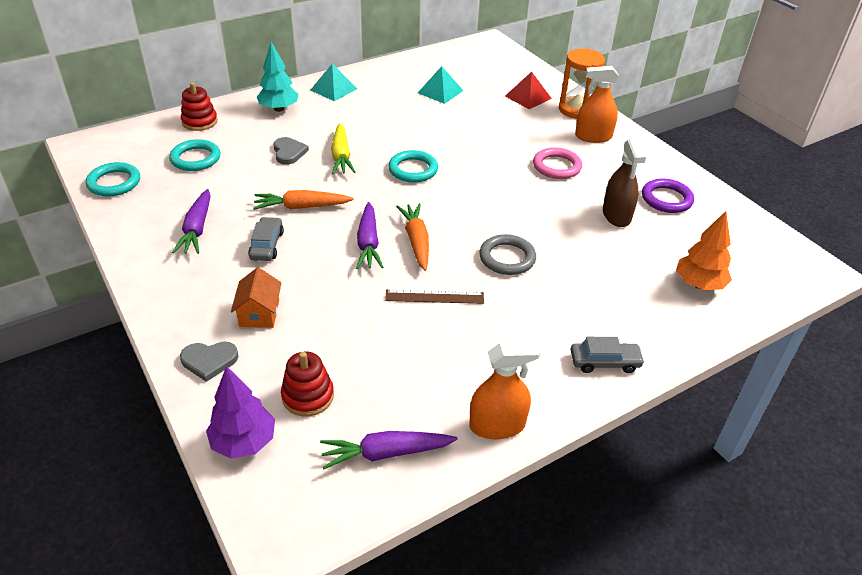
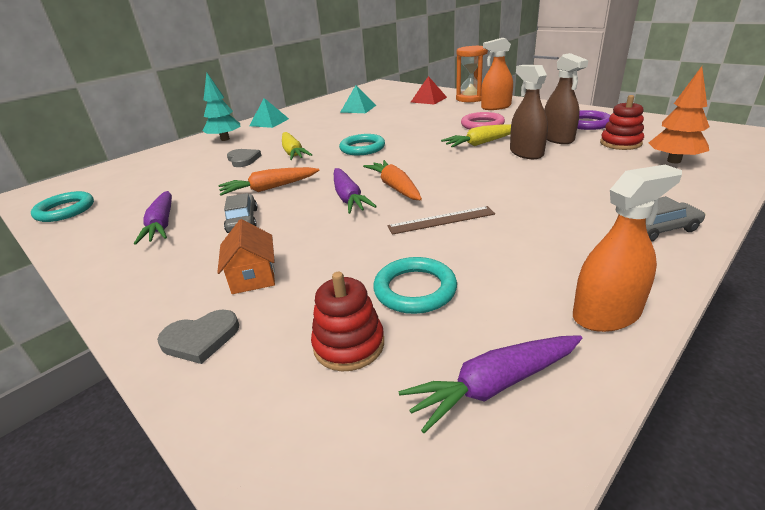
camera: 10 degrees left, 10 degrees down
turquoise ring [169,139,220,171] -> turquoise ring moved to [373,257,457,314]
red stacking toy [181,82,218,131] -> red stacking toy moved to [600,95,644,150]
purple tree [206,366,275,459] -> none
grey ring [479,234,536,275] -> none
none -> yellow carrot [441,124,511,148]
none -> brown spray bottle [510,65,548,159]

